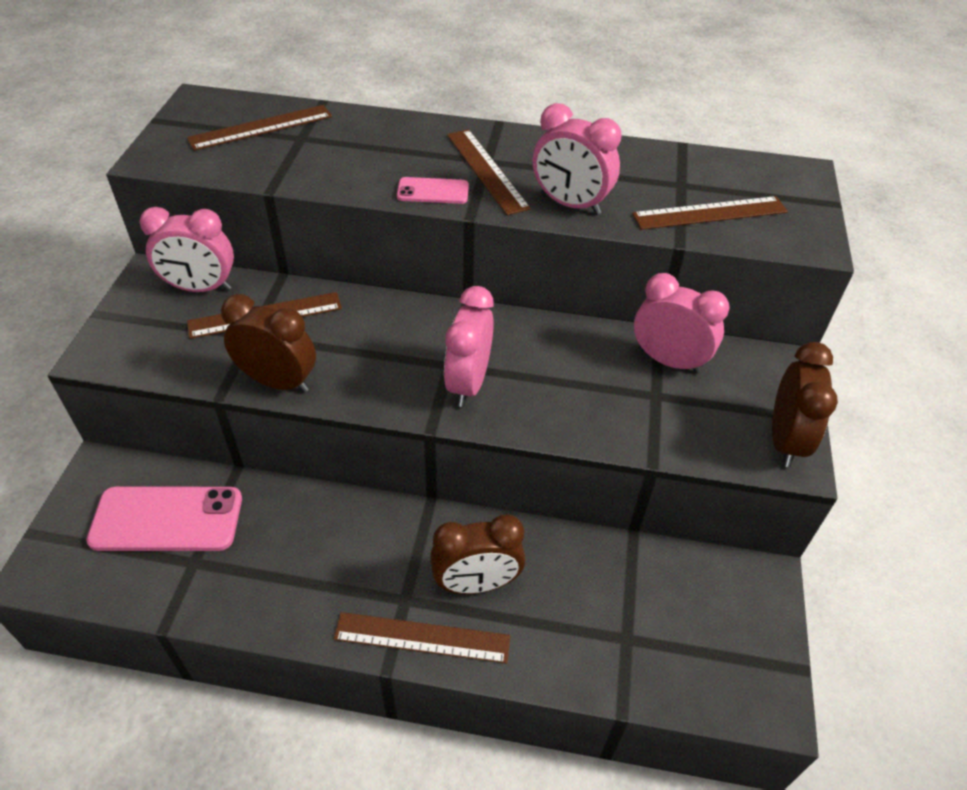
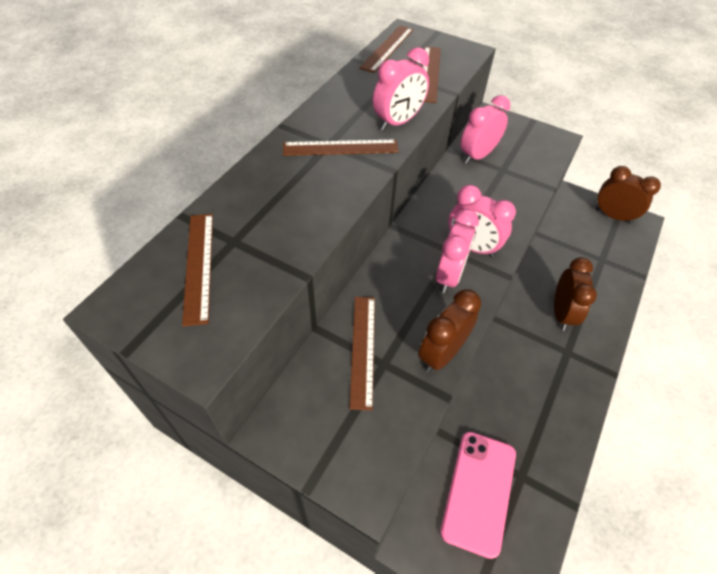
camera: 70 degrees left, 5 degrees up
pink clock [140,207,234,292] -> pink clock moved to [436,209,479,293]
brown ruler [334,612,511,664] -> brown ruler moved to [359,25,413,73]
pink phone [397,177,469,204] -> none
brown clock [772,342,838,467] -> brown clock moved to [595,166,661,224]

